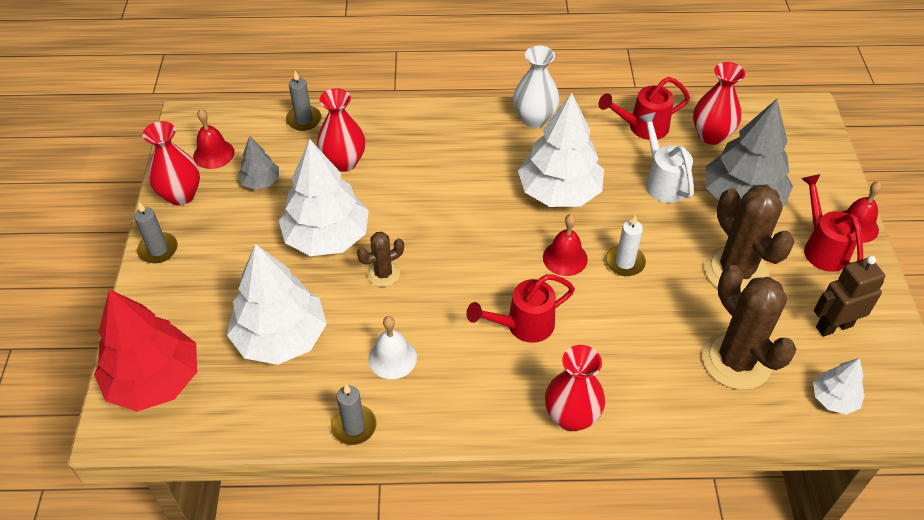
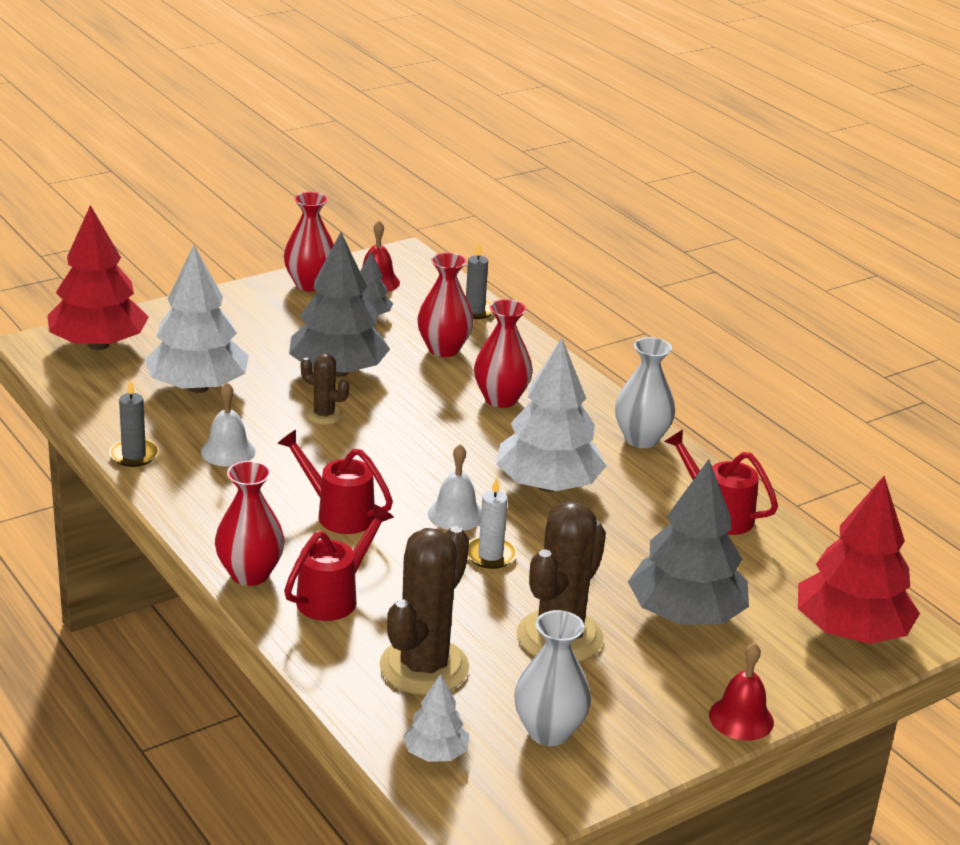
camera: 55 degrees right, 20 degrees down
grey candle [134,202,178,263] -> none
white tree [279,139,369,256] -> grey tree [289,232,390,377]
red bell [543,214,588,276] -> white bell [428,444,481,531]
white watering can [639,112,694,203] -> none
red vase [693,62,745,145] -> red vase moved to [474,299,533,408]
red watering can [801,174,863,272] -> red watering can moved to [284,504,394,621]
brown robot [814,256,885,337] -> white vase [514,610,591,746]
none -> red tree [798,476,920,644]

